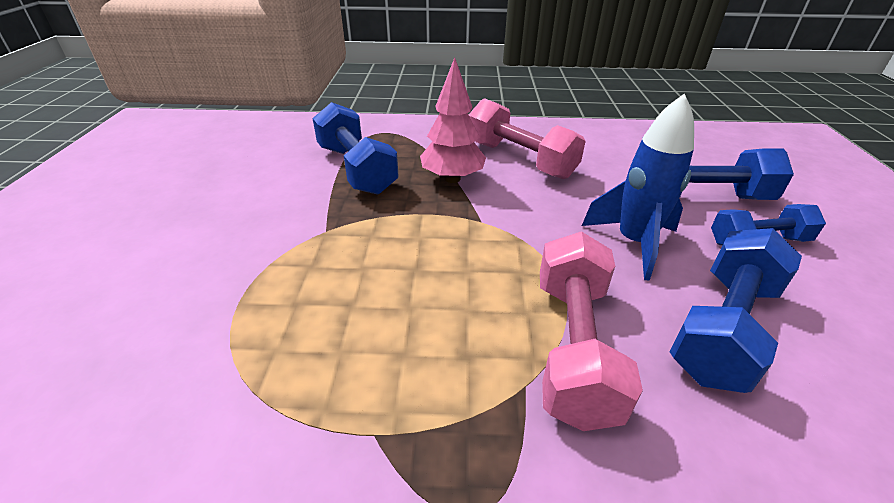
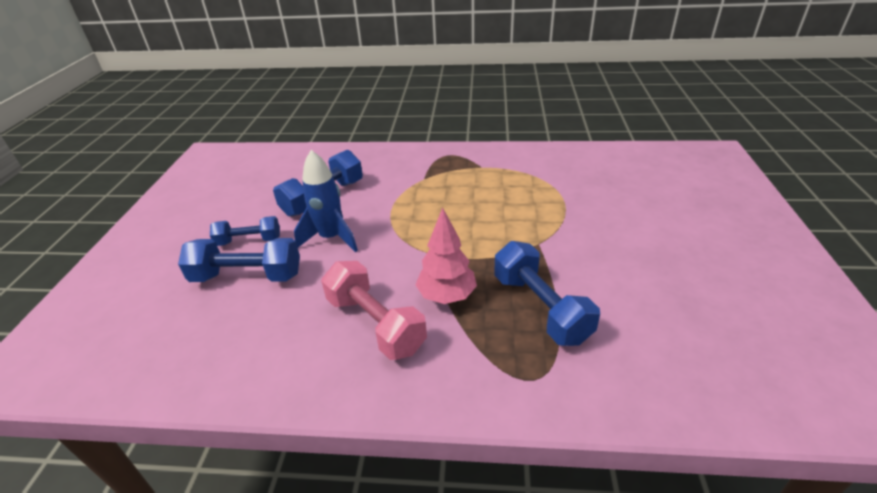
camera: 175 degrees left, 0 degrees up
pink dumbbell [540,232,643,431] -> none

